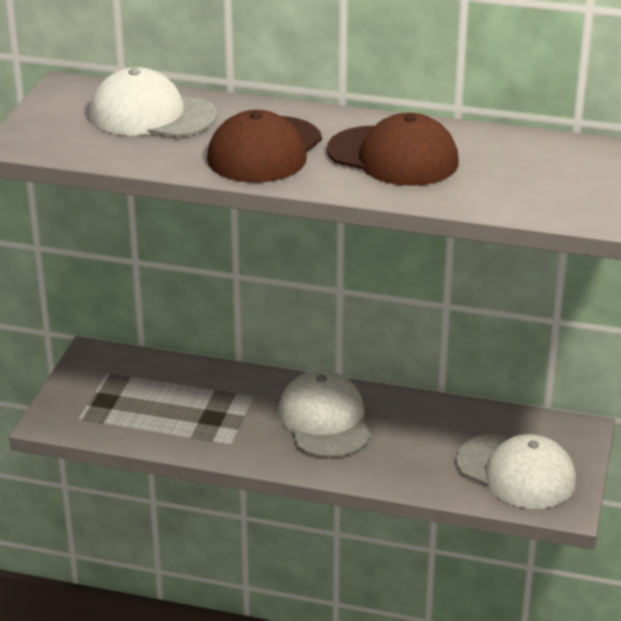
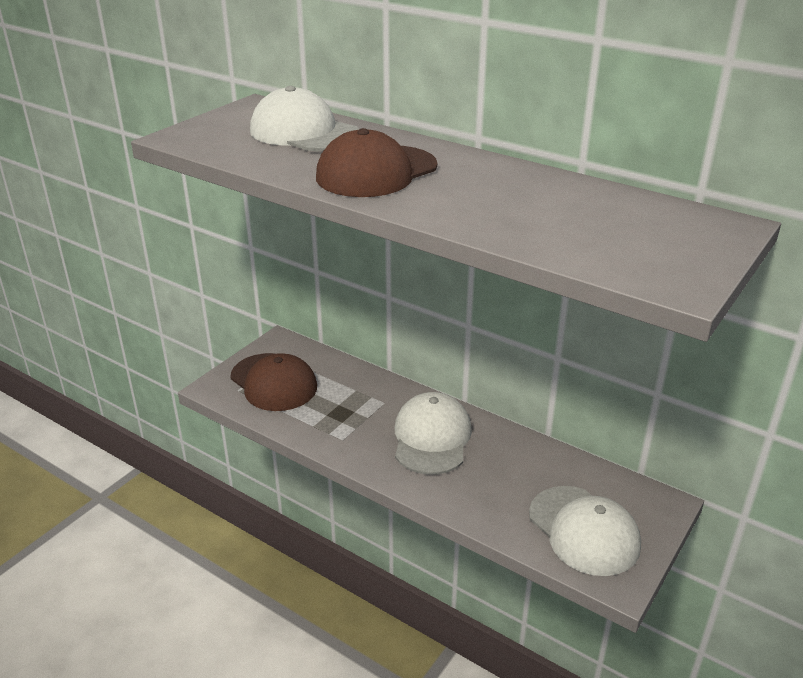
camera: 20 degrees right, 0 degrees up
brown cap [327,112,459,186] -> brown cap moved to [230,353,317,411]

